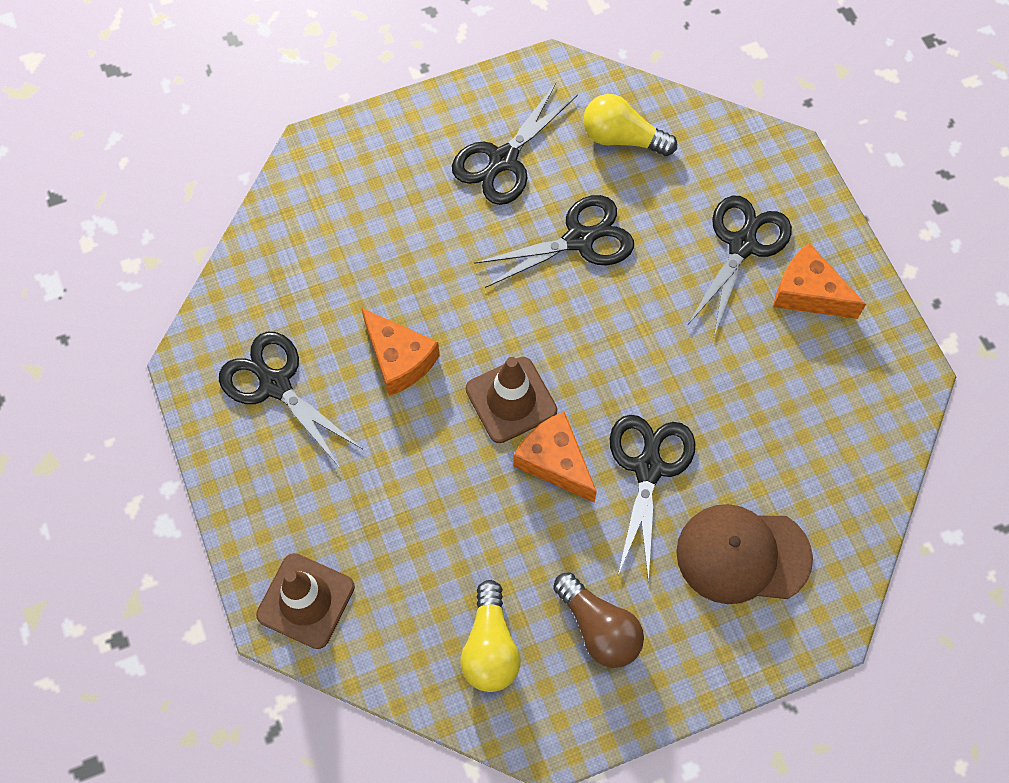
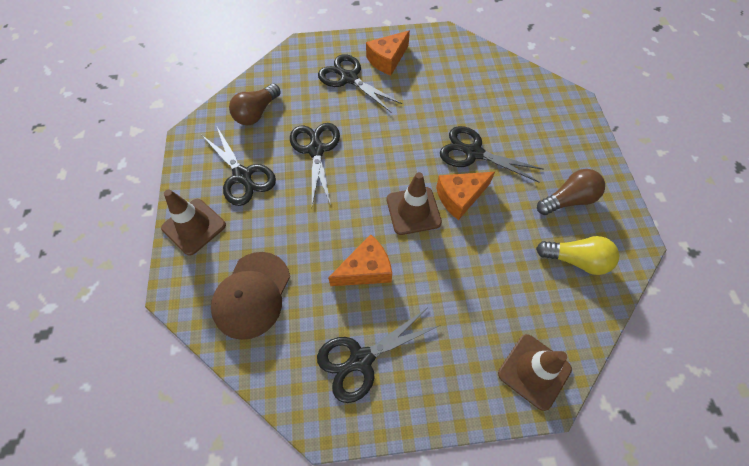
camera: 75 degrees left, 5 degrees down
yellow light bulb [583,94,677,156] -> brown light bulb [229,83,281,125]
brown cap [676,504,813,604] -> brown cap moved to [211,252,290,340]
none -> brown traffic cone [161,189,226,256]

